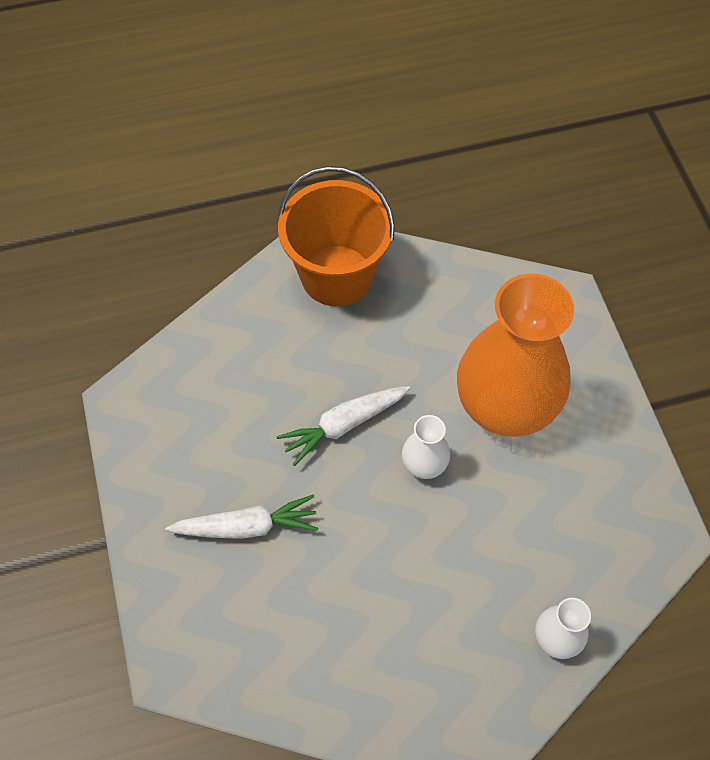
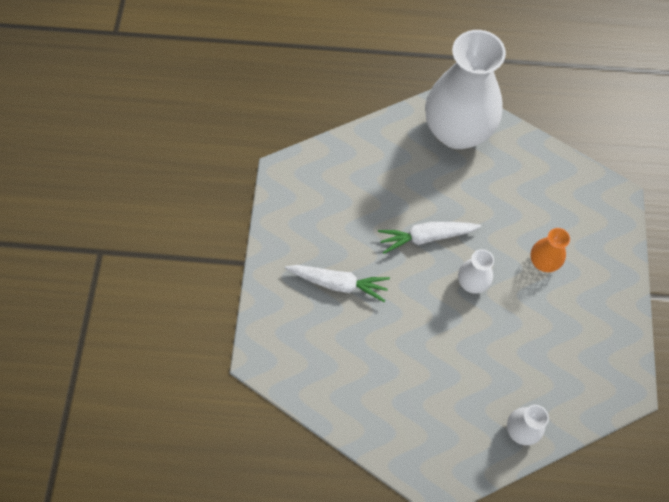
camera: 20 degrees right, 5 degrees up
orange bucket [278,166,395,306] -> white vase [425,30,506,149]
orange vase [457,274,574,437] -> orange vase [530,228,570,272], size x0.43

